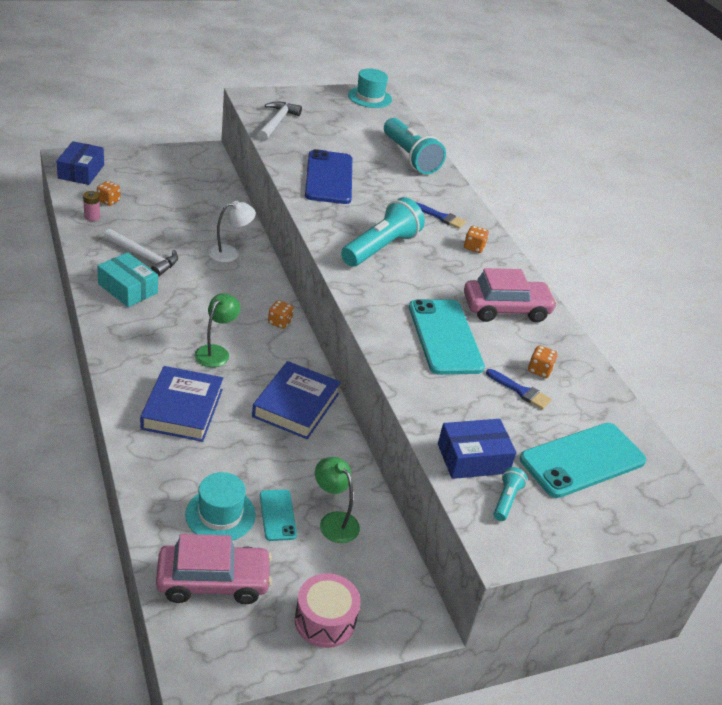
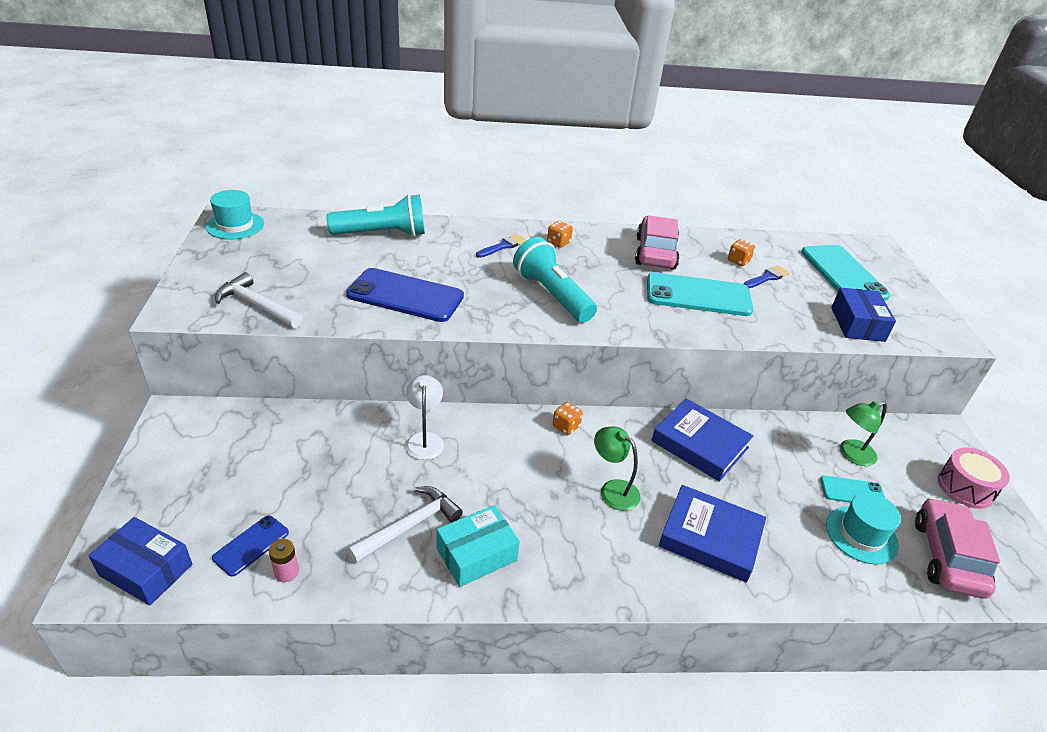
camera: 70 degrees left, 0 degrees up
orange dice [97,181,120,206] -> blue phone [212,515,289,577]
turquoise flashlight [494,467,527,521] -> none

